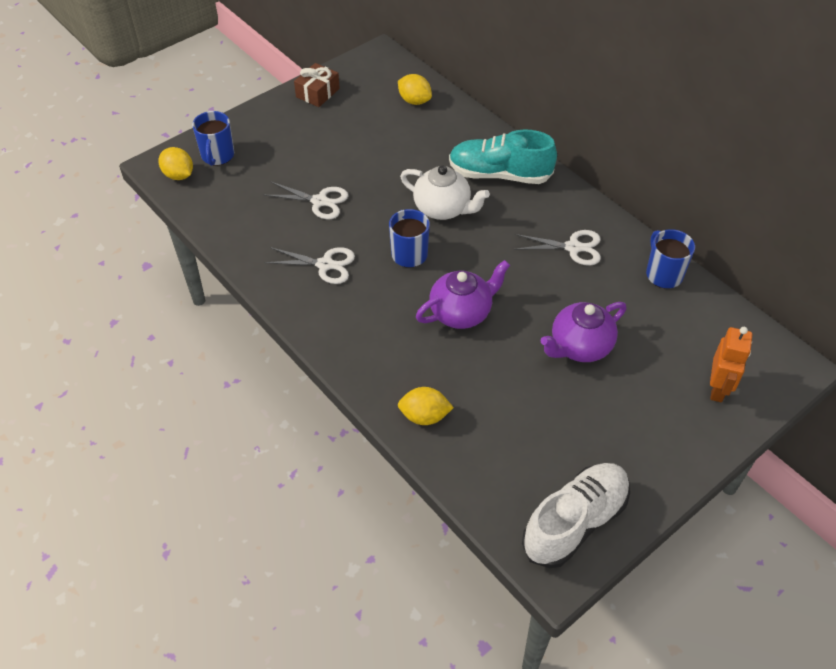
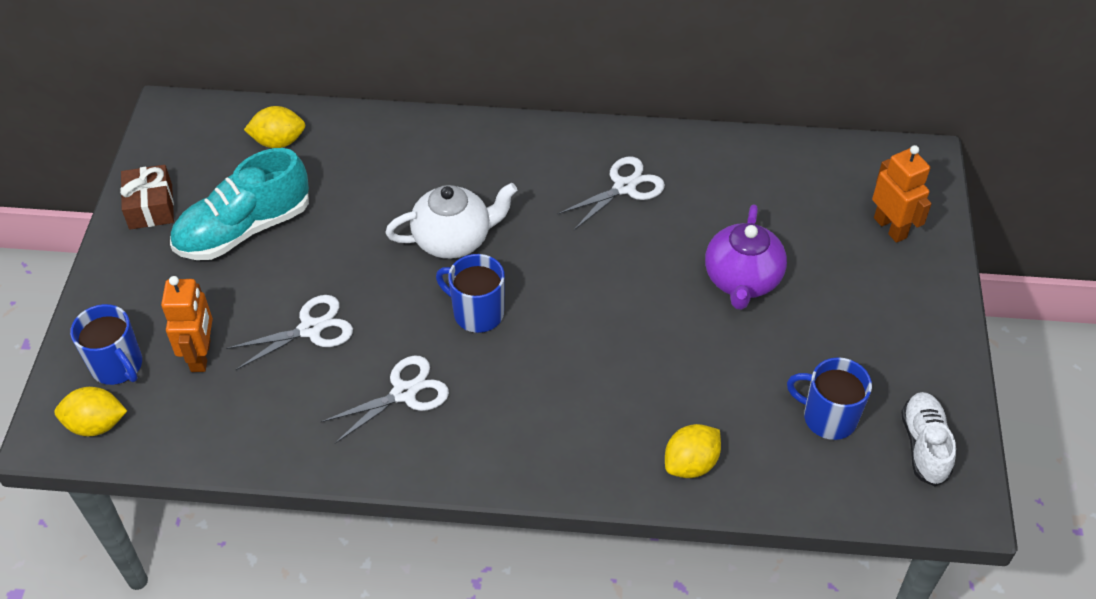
camera: 45 degrees left, 0 degrees up
purple teapot [416,260,510,329] -> none
turquoise shoe [449,130,557,184] -> turquoise shoe moved to [170,148,309,260]
white shoe [522,463,630,568] -> white shoe [901,392,956,486], size x0.62
blue mug [646,229,695,289] -> blue mug moved to [787,357,872,440]
none -> orange robot [161,276,213,372]

